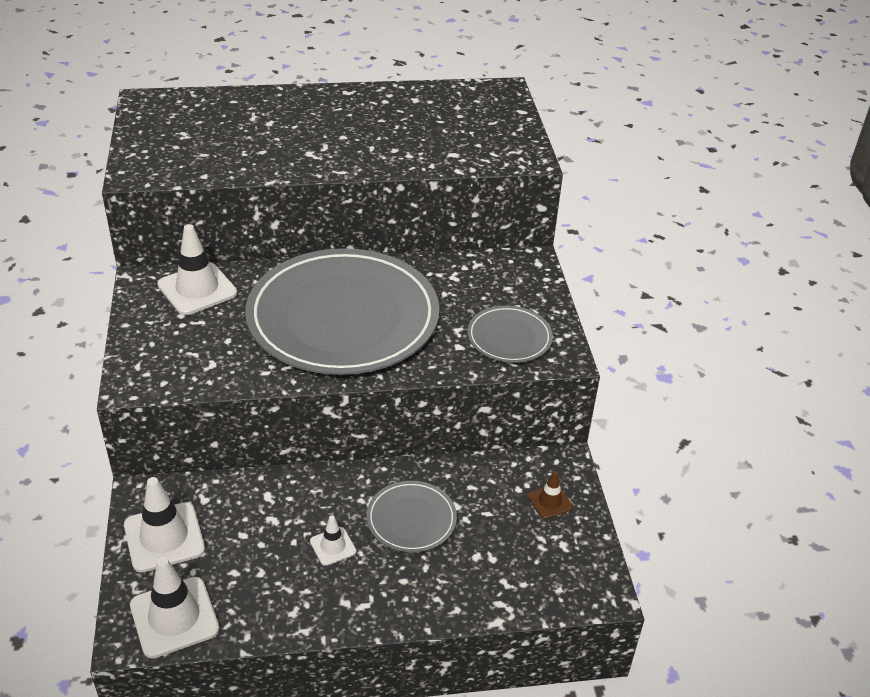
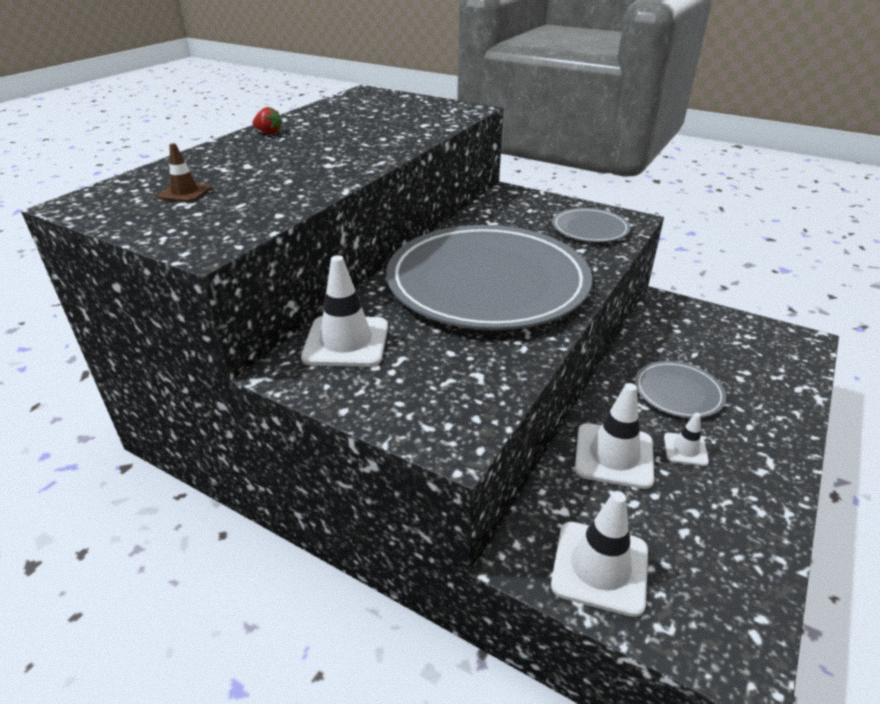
camera: 50 degrees left, 5 degrees down
white traffic cone [130,557,219,658] -> white traffic cone moved to [575,383,655,489]
brown traffic cone [528,471,573,519] -> brown traffic cone moved to [158,143,211,202]
none -> red strawberry [252,107,282,134]

